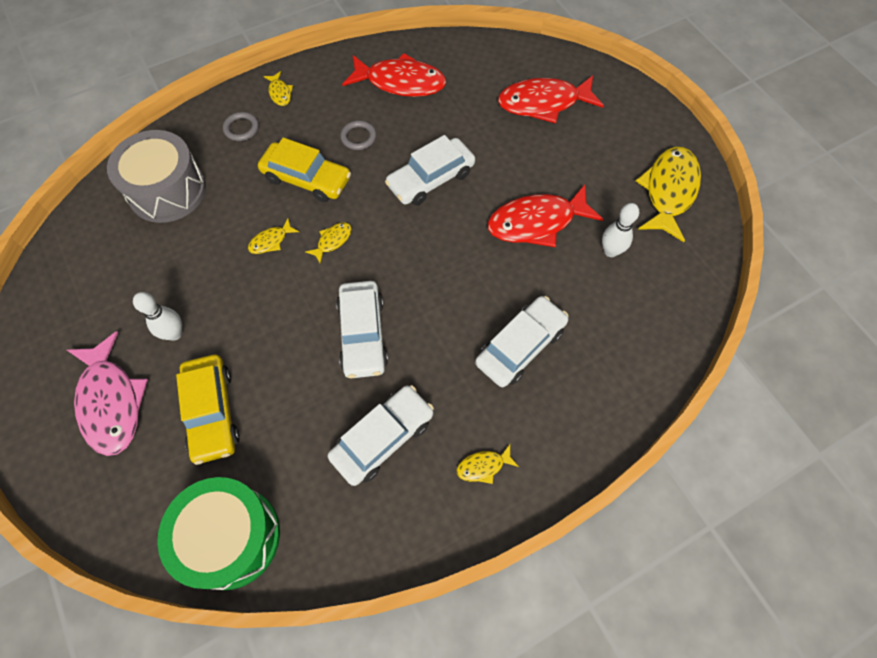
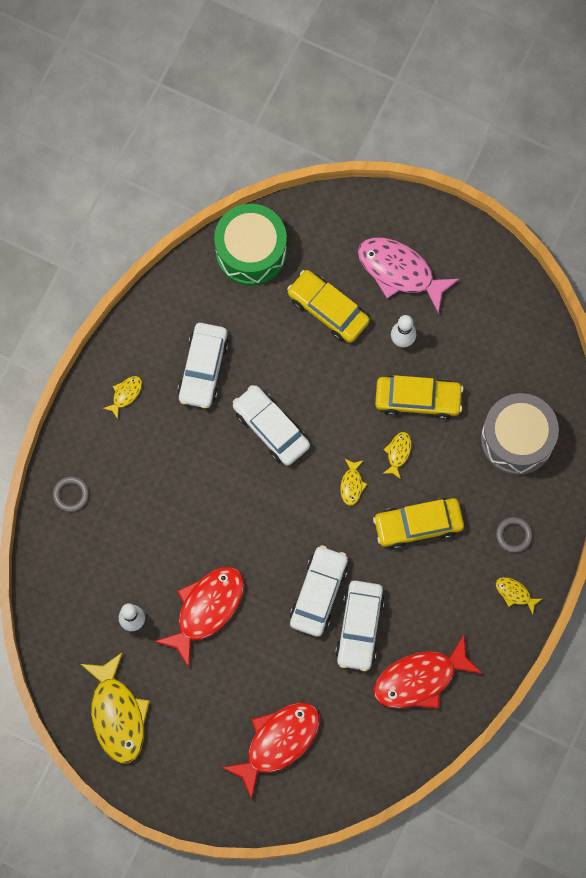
camera: 145 degrees right, 10 degrees up
grey ring [340,120,376,150] -> grey ring moved to [53,476,89,512]
white car [475,296,569,387] -> white car moved to [335,580,385,671]
none -> yellow car [375,375,464,420]

